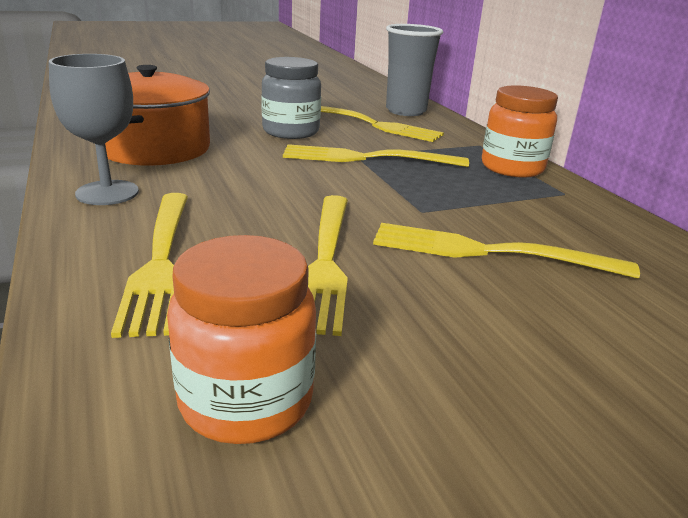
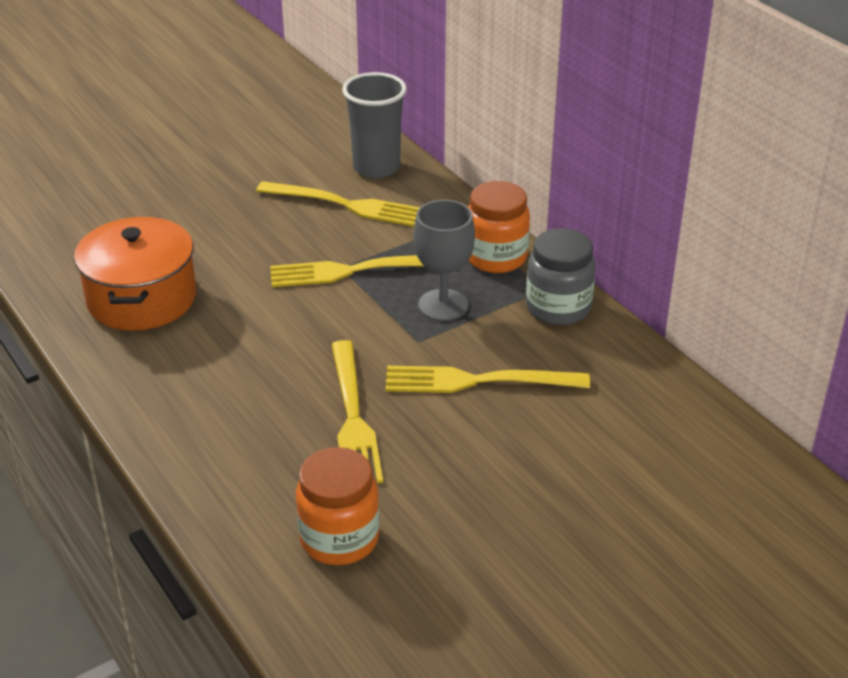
camera: 10 degrees left, 10 degrees up
grey goblet [49,54,139,205] -> grey goblet moved to [413,200,475,321]
yellow fork [111,193,188,338] -> none
grey jar [261,57,321,139] -> grey jar moved to [526,228,595,325]

